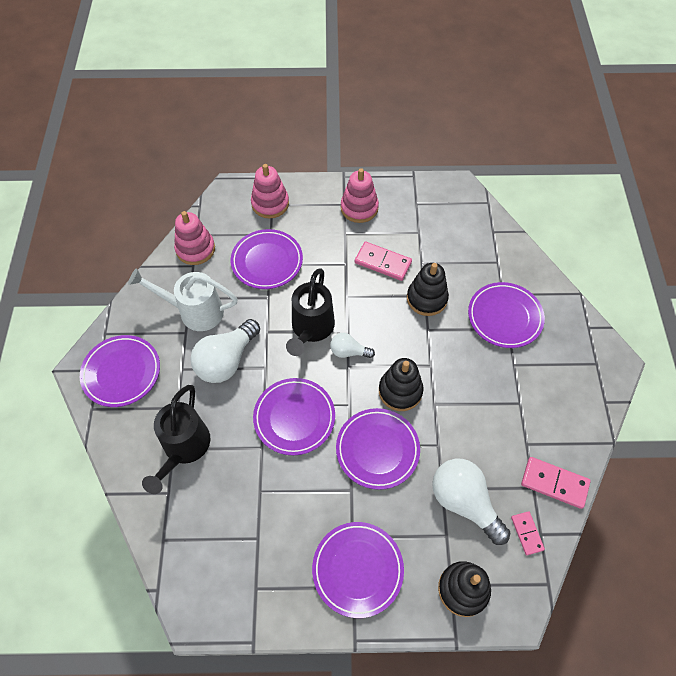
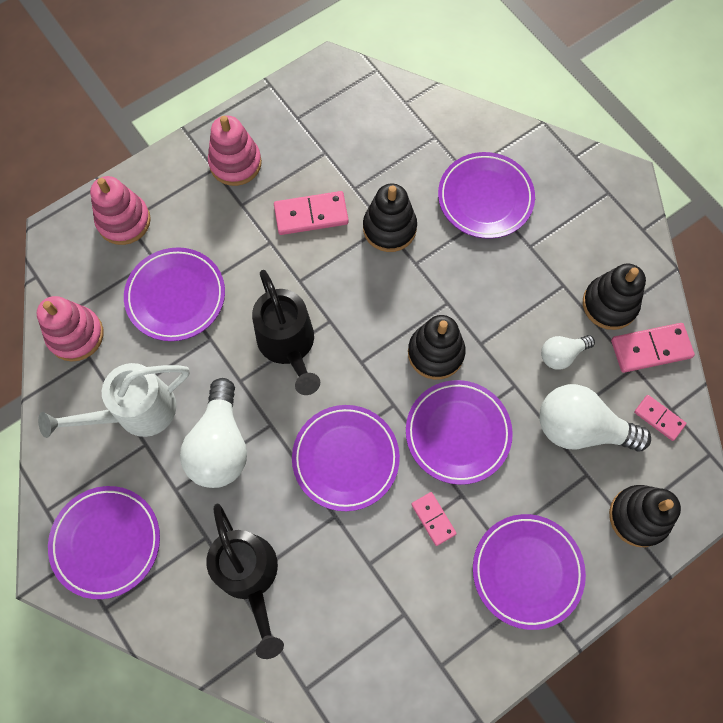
camera: 35 degrees left, 10 degrees up
white light bulb [330,333,375,358] -> white light bulb moved to [541,335,595,370]
none -> pink domino [411,492,457,546]
none -> black stacking toy [583,264,646,330]

